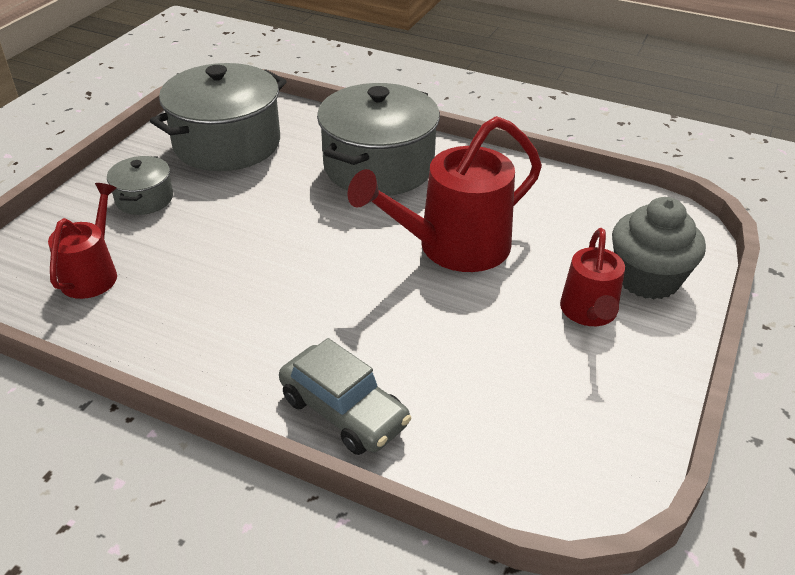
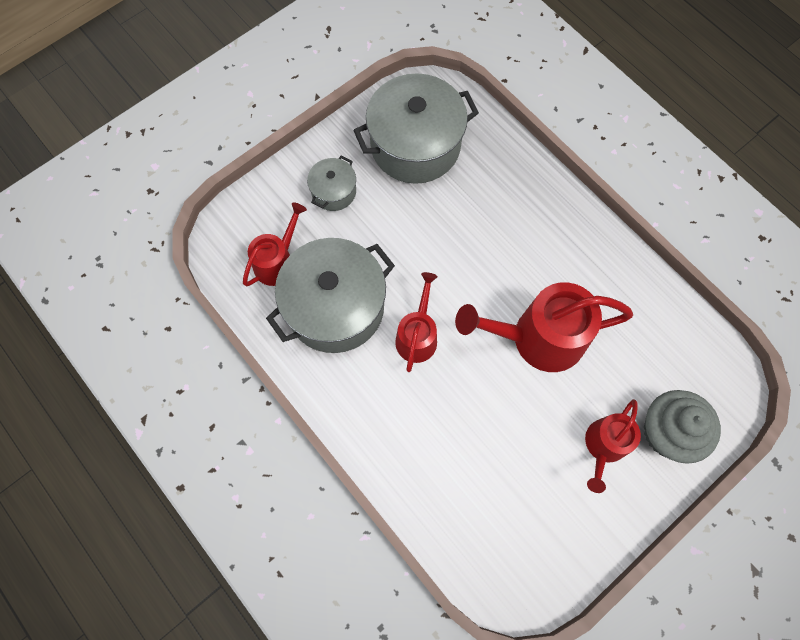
camera: 25 degrees right, 30 degrees up
grey car [279,338,411,455] -> none
grey pot [317,83,440,196] -> grey pot moved to [266,238,395,353]
none -> red watering can [395,272,438,372]

